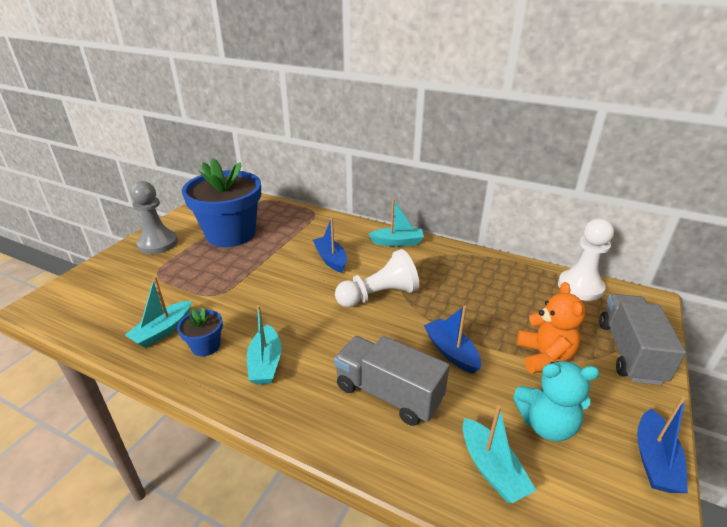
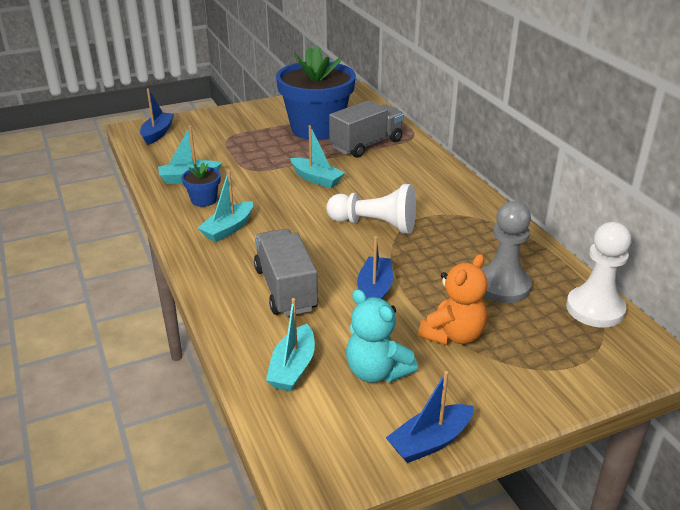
camera: 40 degrees right, 0 degrees up
grey pawn [130,181,178,254] -> grey pawn moved to [482,201,532,303]
blue boat [313,217,347,273] -> blue boat moved to [140,88,174,145]
turquoise boat [369,199,424,247] -> turquoise boat moved to [290,125,345,188]
grey truck [599,294,686,385] -> grey truck moved to [329,100,404,158]

